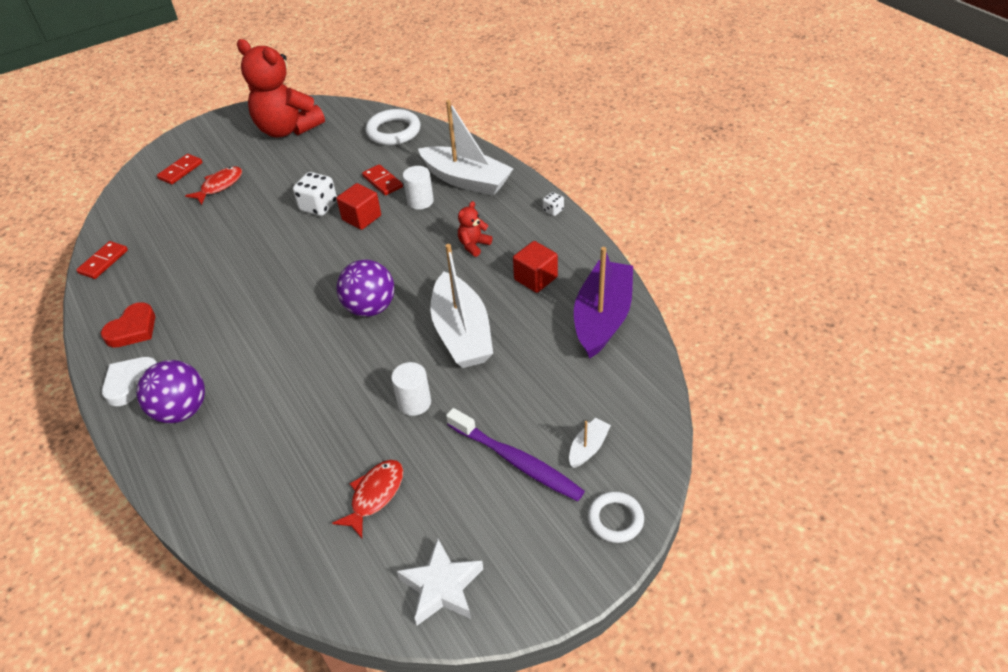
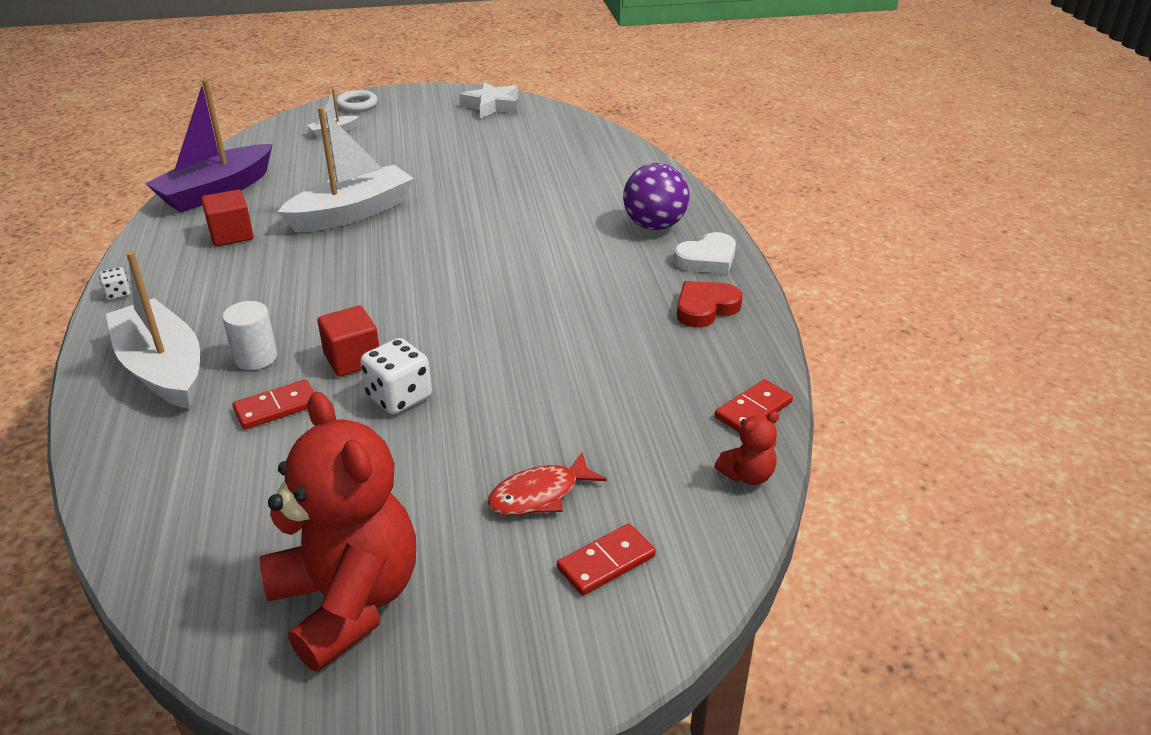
camera: 160 degrees left, 10 degrees down
red fish [332,460,403,538] -> none
purple ball [336,259,395,317] -> none
red domino [362,164,403,196] -> red domino turned 75 degrees clockwise [232,379,314,429]
white ring [366,109,420,145] -> none
white cylinder [391,362,431,416] -> none
white boat [430,244,493,368] -> white boat turned 45 degrees clockwise [278,107,414,232]
purple toothbrush [446,408,585,501] -> none
red teddy bear [458,201,492,257] -> red teddy bear moved to [715,411,779,485]

